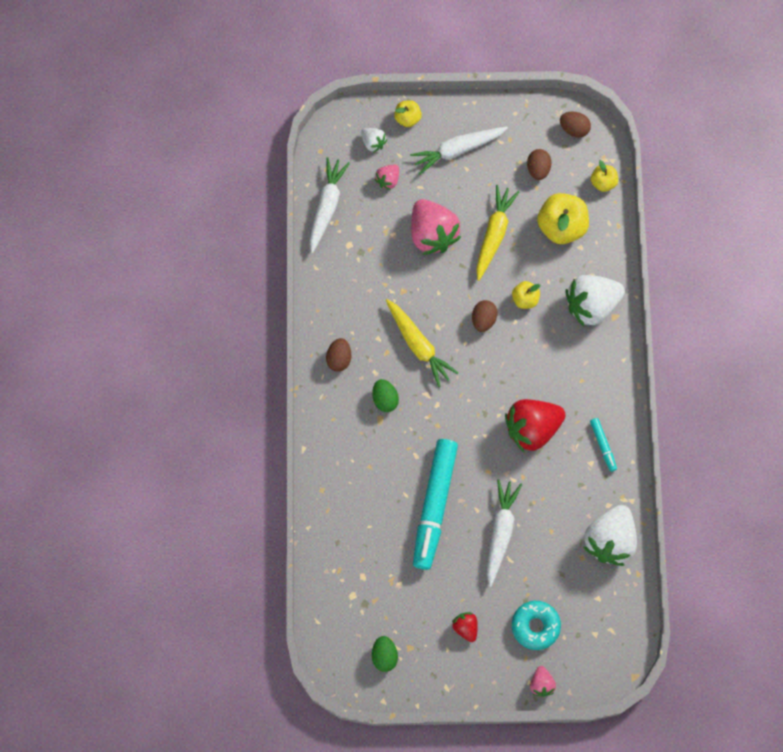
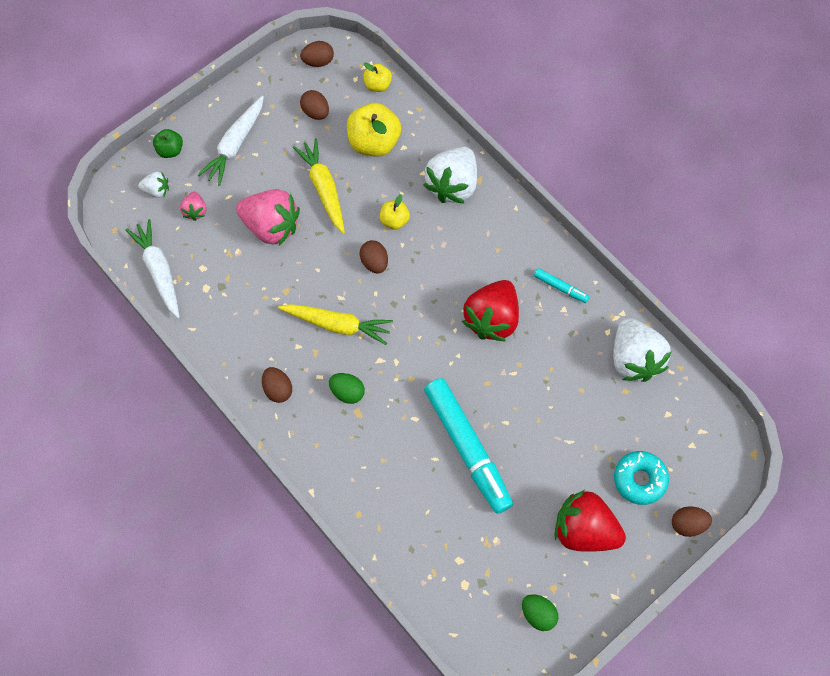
camera: 40 degrees left, 5 degrees down
yellow apple [394,101,422,127] -> green apple [153,129,183,158]
red strawberry [452,612,478,642] -> red strawberry [555,490,626,552], size x2.08
white carrot [487,479,522,587] -> none
pink strawberry [530,666,556,697] -> brown egg [672,506,712,537]

